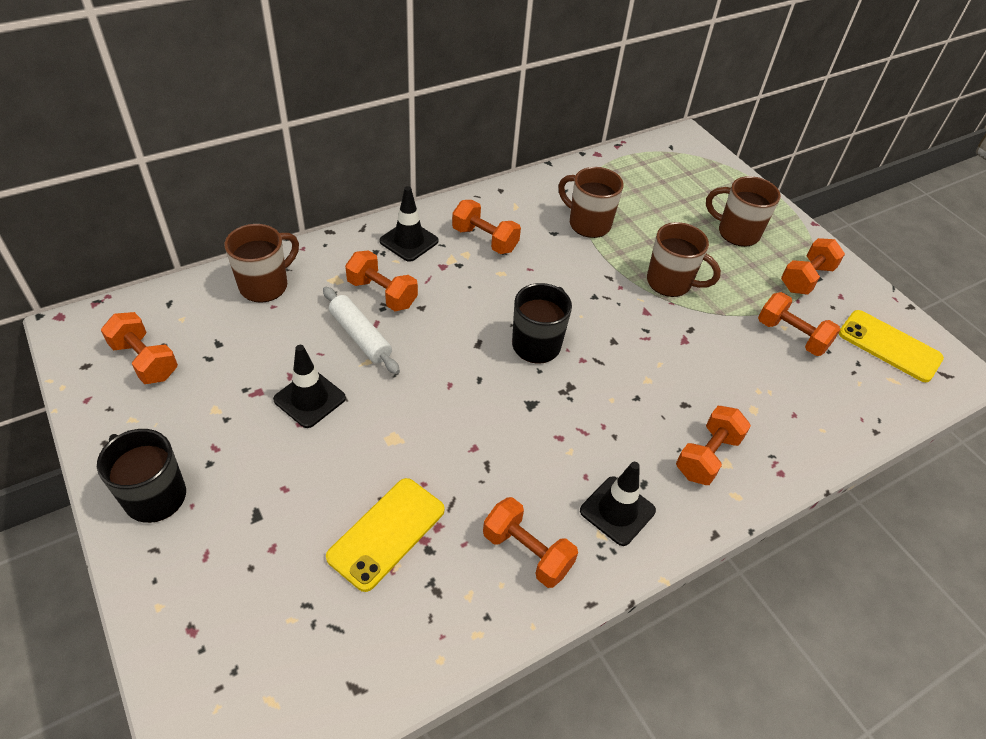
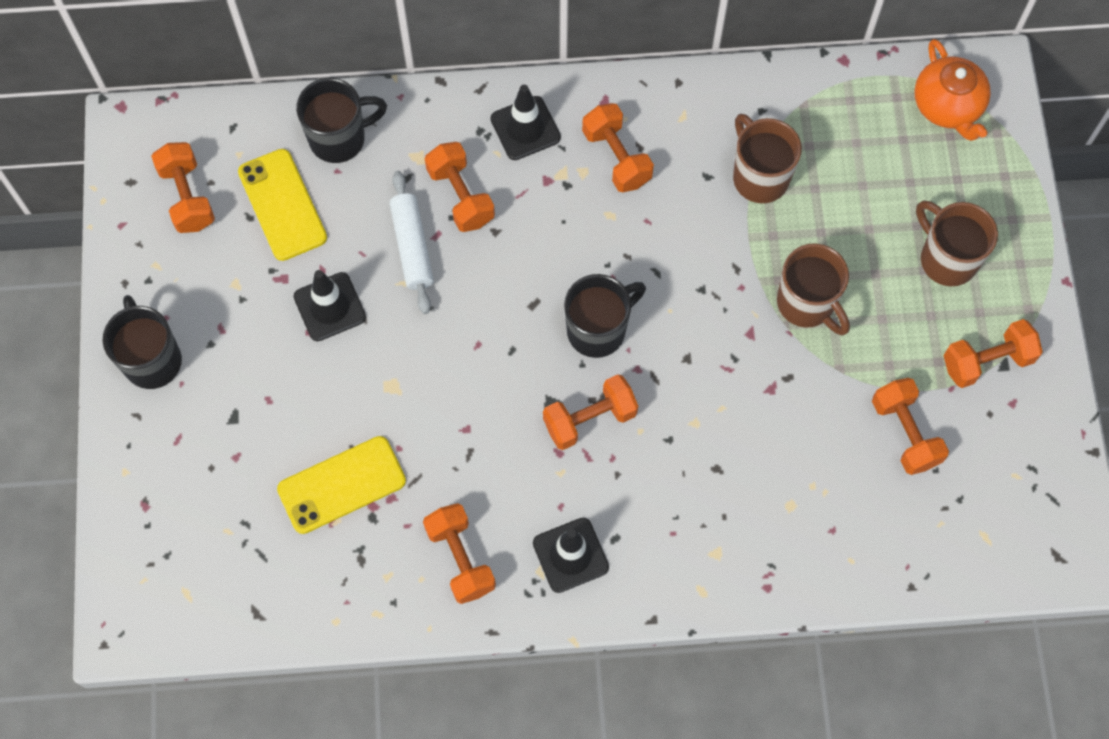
camera: 30 degrees right, 20 degrees up
brown mug [224,224,299,303] -> black mug [296,78,387,163]
orange dumbbell [676,406,751,485] -> orange dumbbell moved to [543,375,638,450]
yellow phone [839,310,944,382] -> yellow phone moved to [238,149,327,261]
none -> orange teapot [914,39,991,141]

